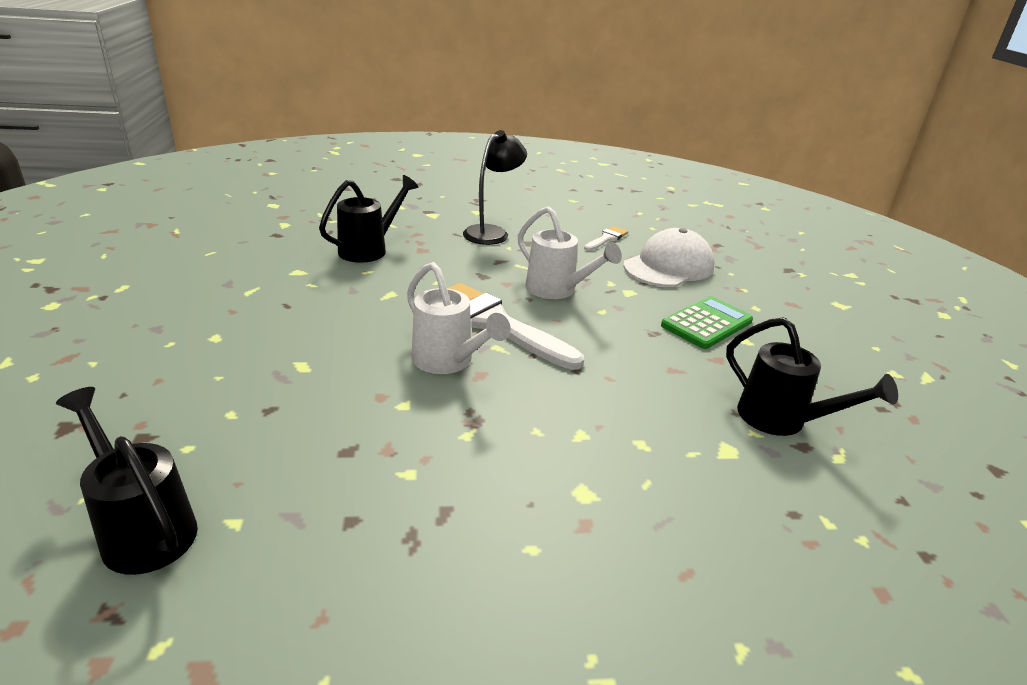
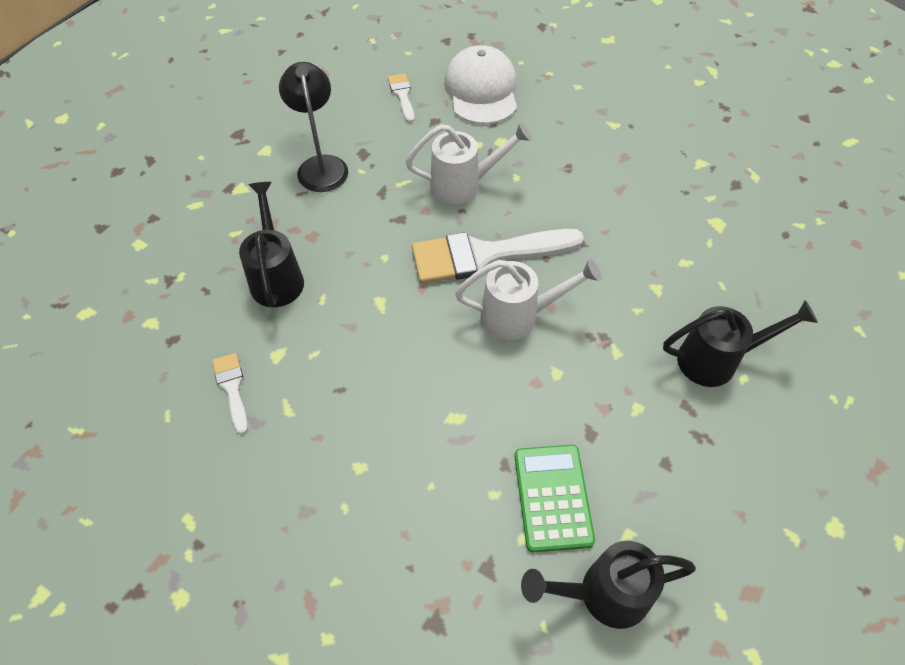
camera: 50 degrees left, 25 degrees up
green calculator [661,296,753,349] -> green calculator moved to [514,445,595,553]
black watering can [726,317,898,436] -> black watering can moved to [663,300,818,387]
none -> white brush [212,353,248,435]

